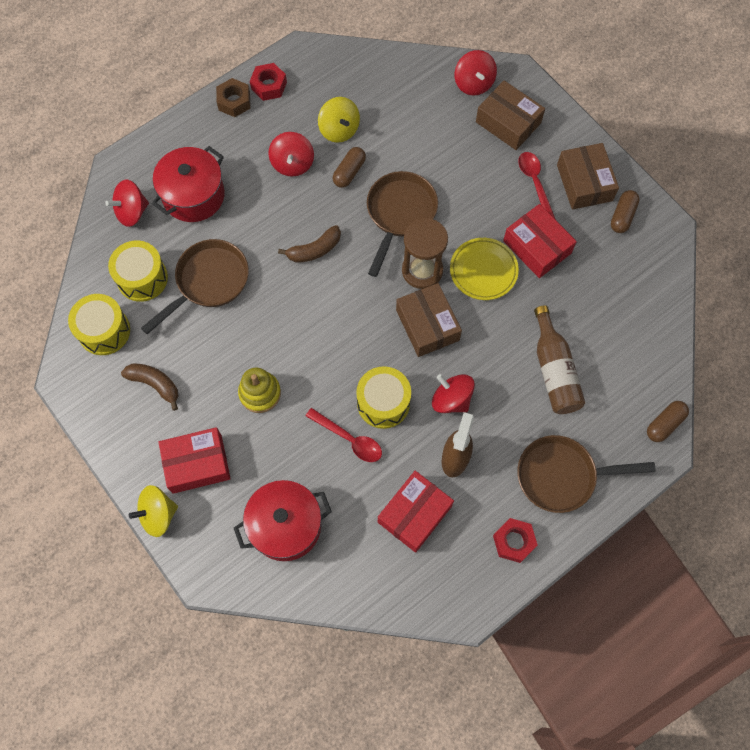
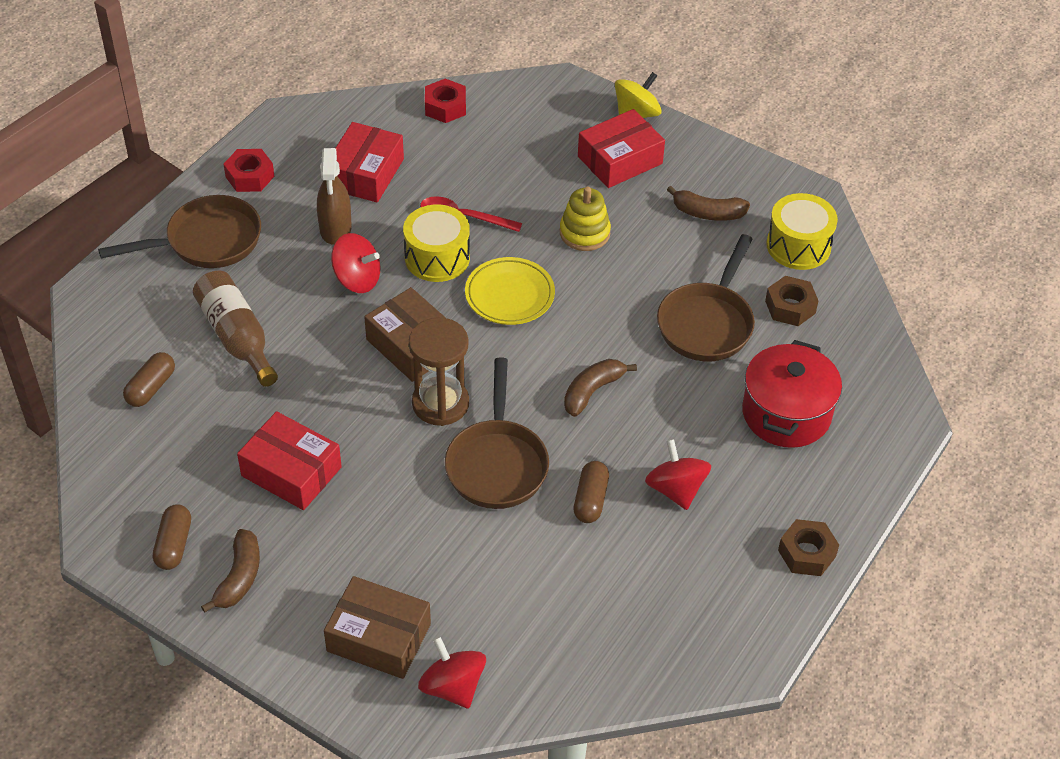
camera: 160 degrees right, 20 degrees down
red spinning top [105,179,149,227] -> none
yellow drum [108,241,168,302] -> brown nut [765,276,818,326]
red pot [234,480,332,561] -> none
red nut [250,63,287,101] -> red nut moved to [425,79,466,123]
yellow spinning top [318,97,360,143] -> none
yellow plate [450,238,519,300] -> yellow plate moved to [465,257,555,325]
red spoon [519,152,556,220] -> none
brown box [557,143,619,210] -> brown banana [201,529,260,613]
brown capsule [647,401,689,442] -> brown capsule moved to [123,352,175,407]

